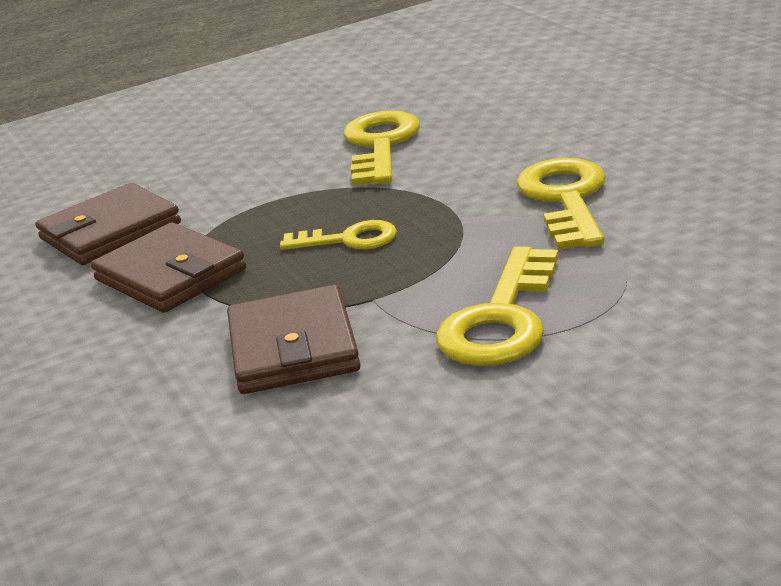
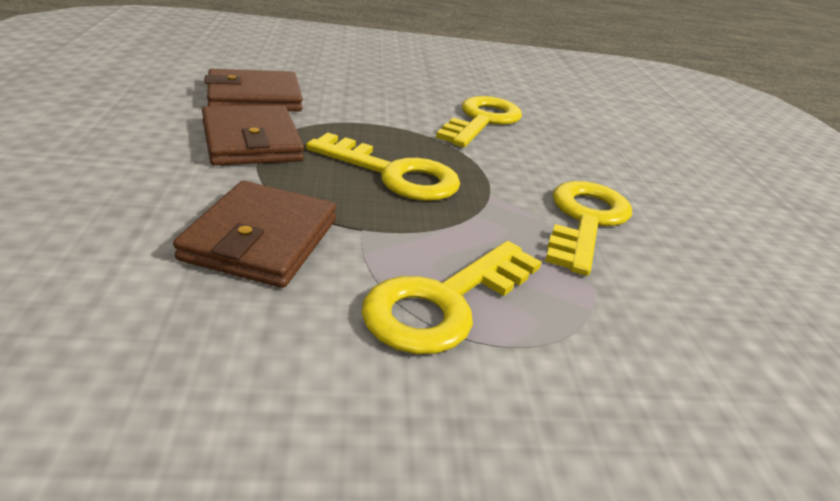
camera: 15 degrees right, 5 degrees up
yellow key [280,220,397,250] -> yellow key [306,133,460,201], size x1.64

